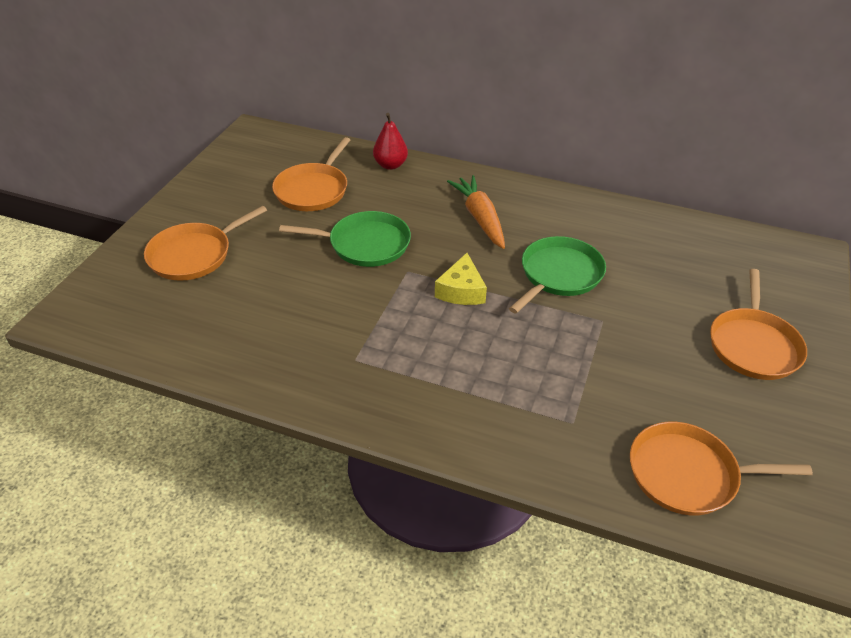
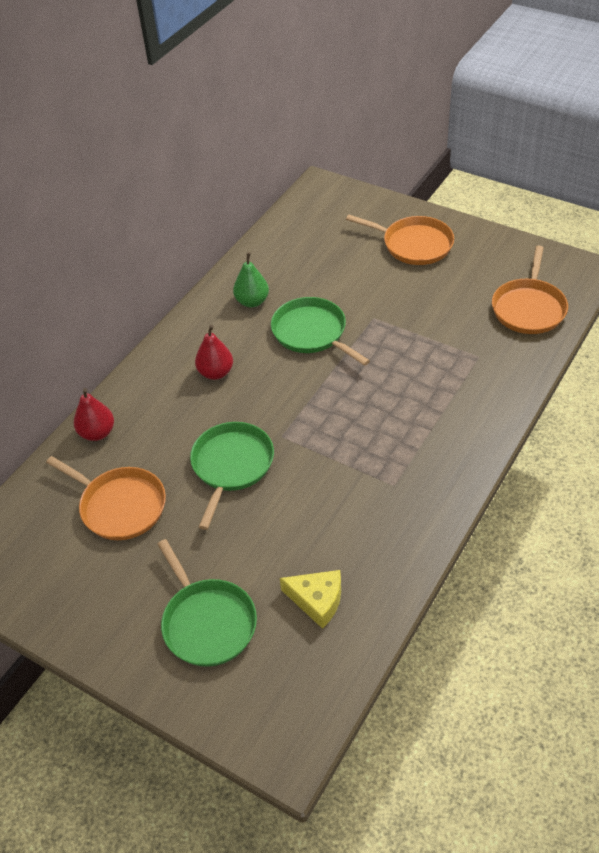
camera: 75 degrees left, 5 degrees up
orange pan [144,206,267,281] -> green pan [158,539,257,667]
yellow cheese [435,253,487,305] -> yellow cheese moved to [280,570,341,629]
orange carrot [447,175,505,249] -> red pear [195,325,233,380]
none -> green pear [233,253,269,307]

